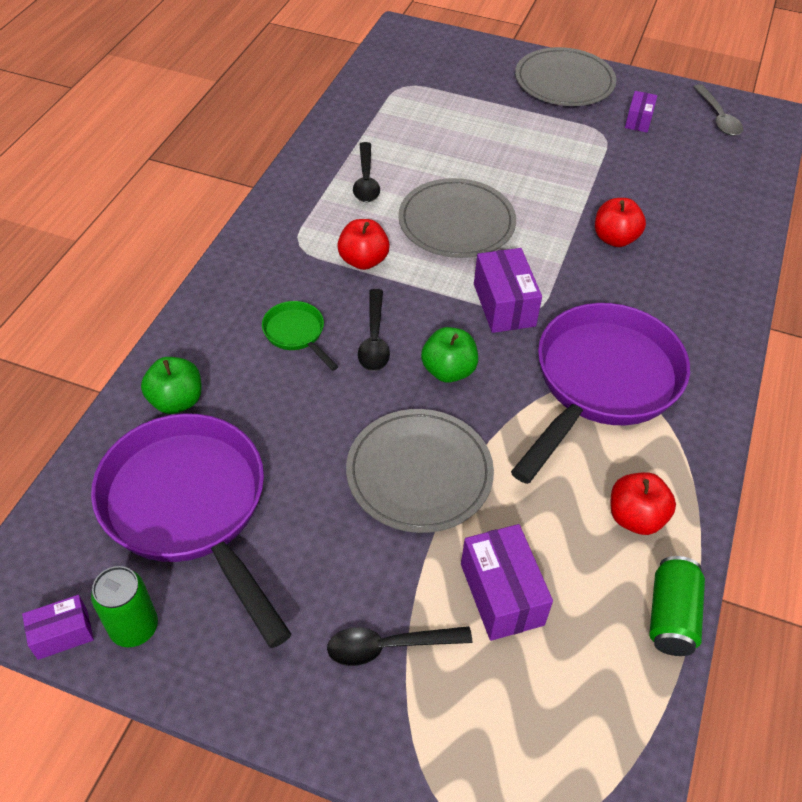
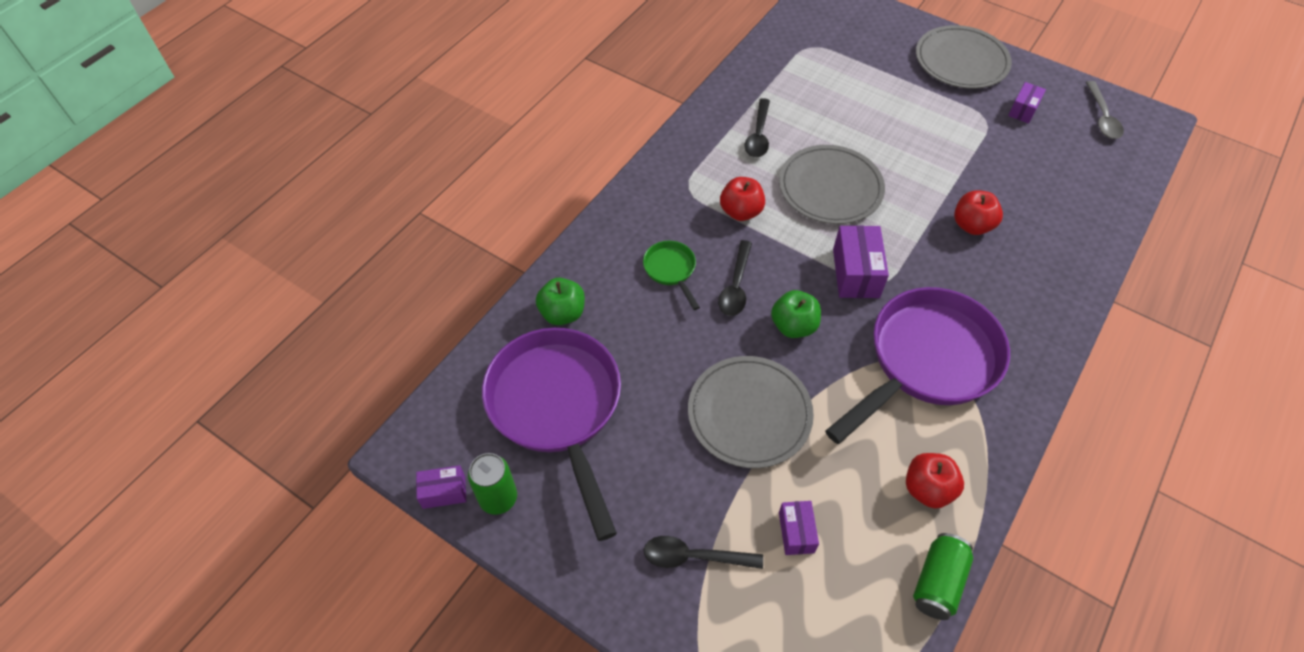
camera: 15 degrees right, 5 degrees up
purple box [461,524,553,641] -> purple box [779,501,819,555], size x0.60

